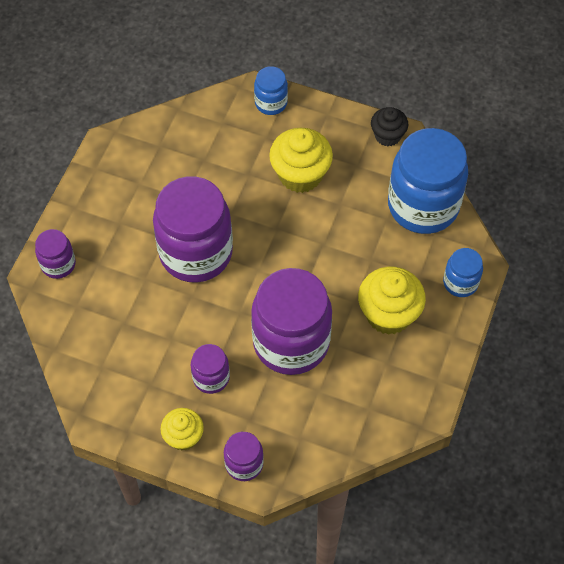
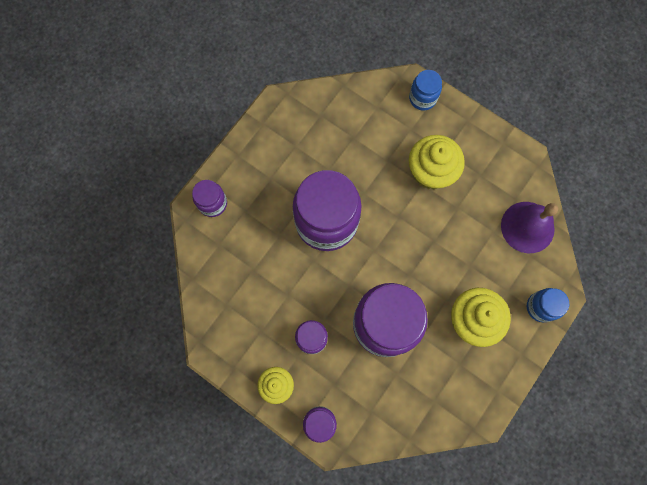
camera: 15 degrees right, 15 degrees up
black cupcake [371,107,408,146] -> none
blue jar [388,128,468,234] -> purple bell [501,202,558,253]

